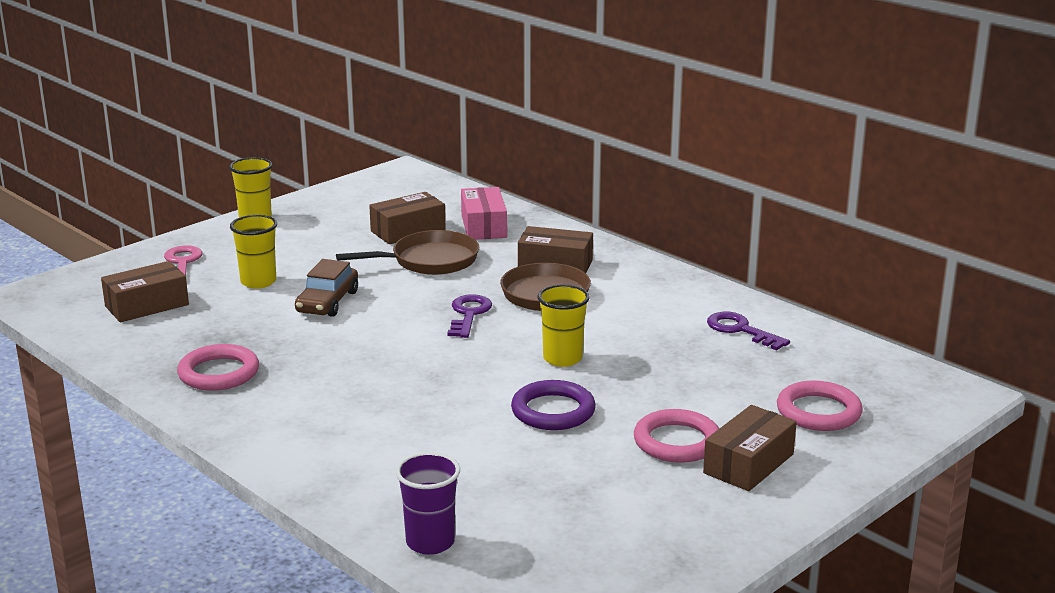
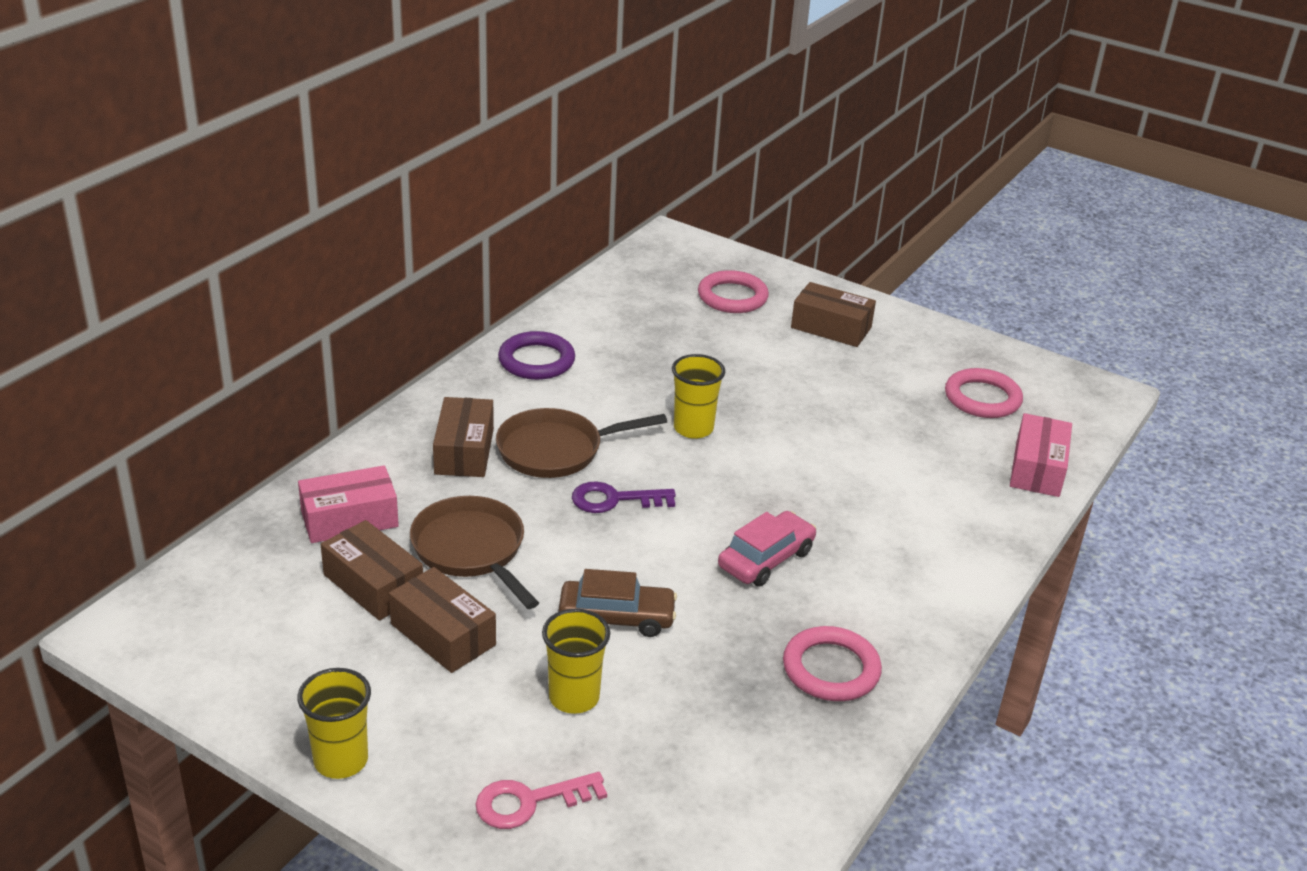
camera: 105 degrees left, 10 degrees up
brown box [101,261,189,322] -> brown box moved to [389,567,496,673]
purple cup [395,452,460,555] -> pink box [1010,413,1072,497]
purple ring [511,380,596,430] -> purple ring moved to [498,331,575,380]
pink ring [634,409,719,463] -> pink ring moved to [945,368,1023,418]
purple key [707,312,790,351] -> none
none -> pink car [718,511,816,587]

